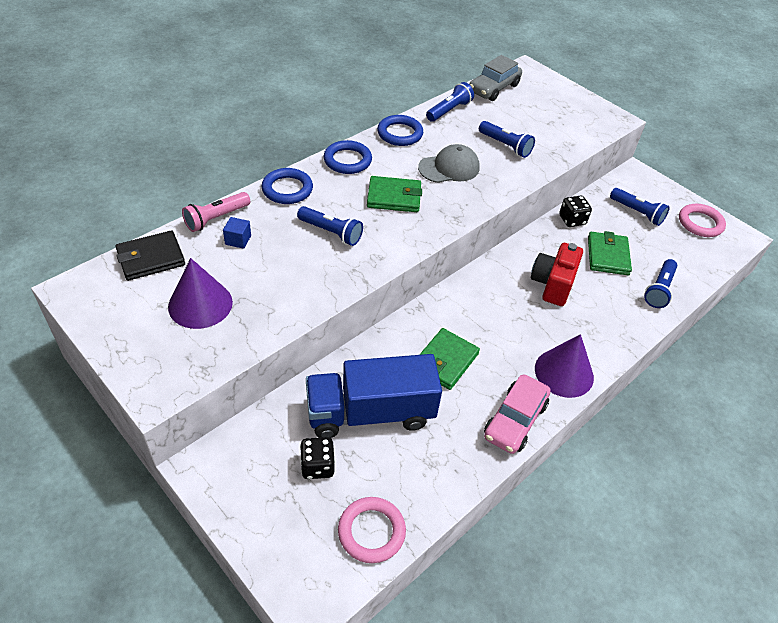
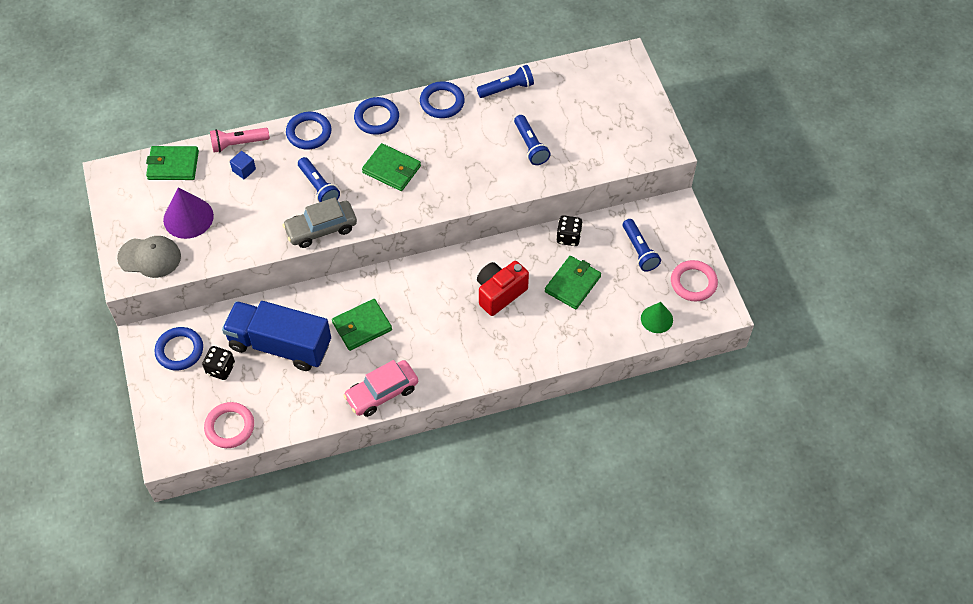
camera: 30 degrees right, 10 degrees up
black wallet [115,230,185,281] -> green wallet [146,146,199,180]
grey cap [418,144,480,183] -> grey cap moved to [117,236,181,278]
grey car [469,55,522,101] -> grey car moved to [282,197,357,248]
purple cone [535,334,594,398] -> none
blue flashlight [644,259,677,308] -> none
none -> blue ring [155,327,203,370]
none -> green cone [641,302,673,333]

